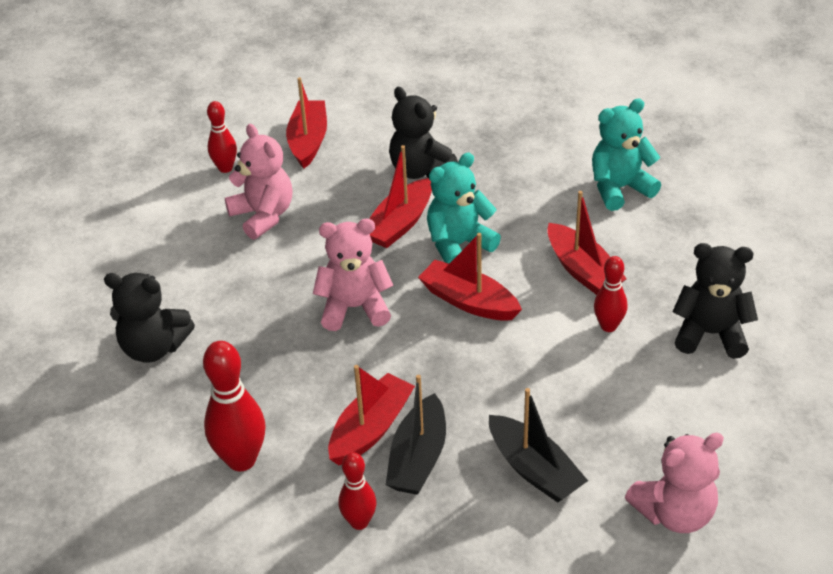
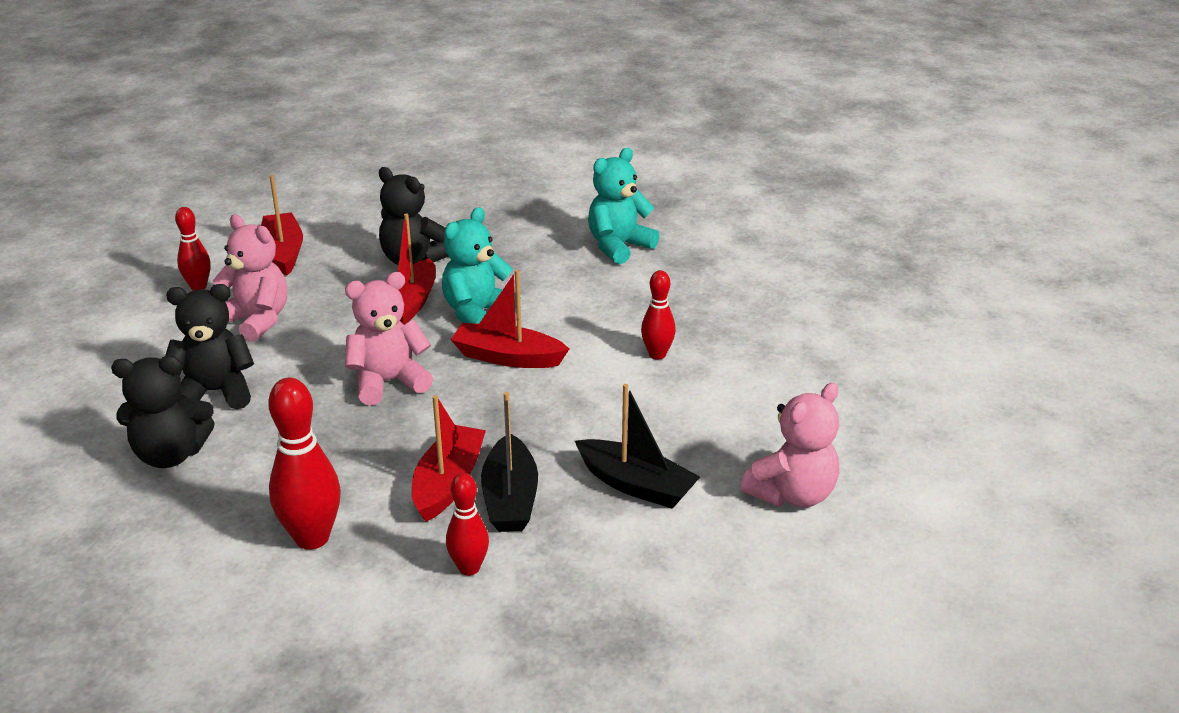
camera: 20 degrees left, 10 degrees down
red boat [547,191,627,295] -> none
black teddy bear [673,243,758,359] -> black teddy bear moved to [165,284,254,409]

